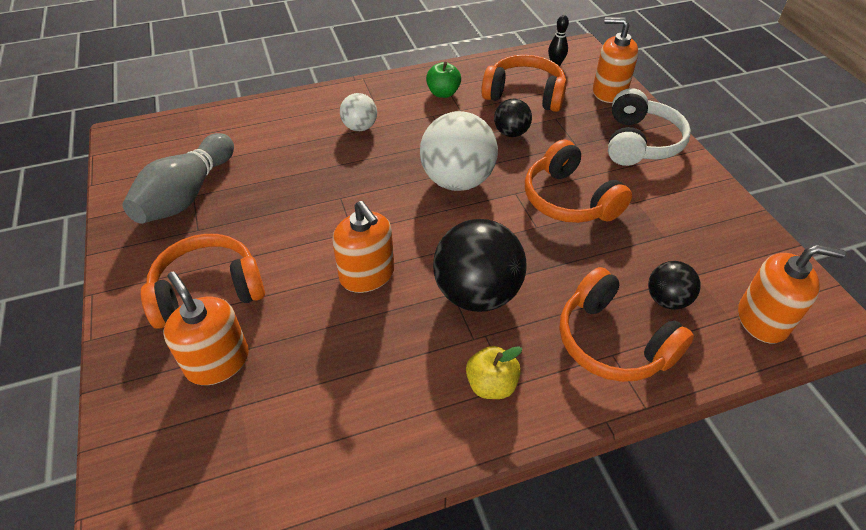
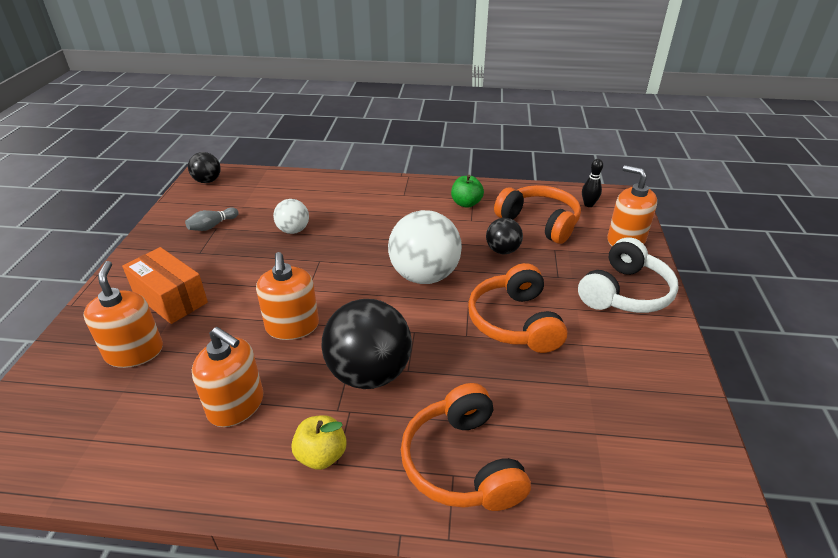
camera: 25 degrees right, 10 degrees down
grey bowling pin [122,133,234,224] -> grey bowling pin [185,207,239,231], size x0.46
orange headphones [141,234,265,329] -> orange box [122,247,208,324]
white ball [340,93,377,131] -> white ball moved to [273,199,309,234]
black ball [648,261,701,310] -> black ball moved to [188,152,221,183]
orange soap dispenser [738,245,846,344] -> orange soap dispenser moved to [192,327,263,427]

